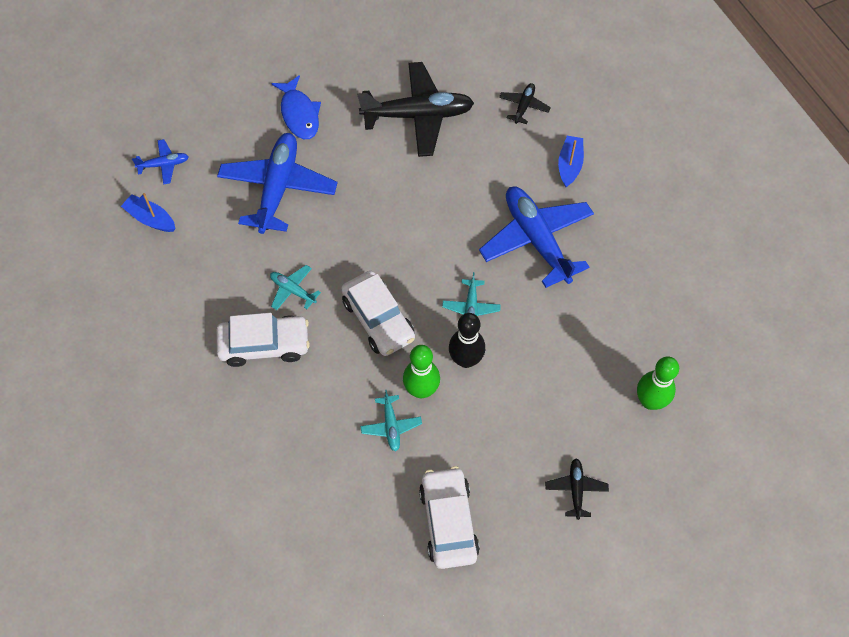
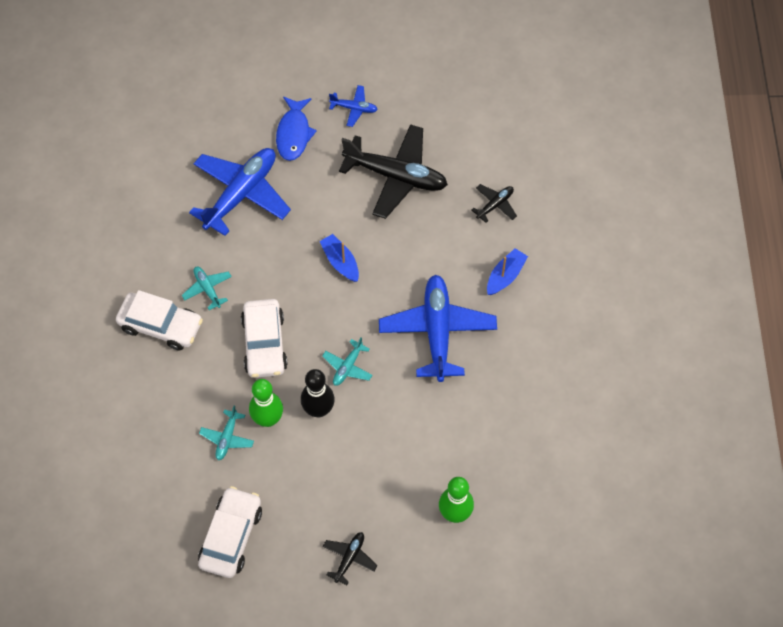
camera: 25 degrees right, 0 degrees up
blue boat [121,193,176,232] -> blue boat moved to [320,234,359,282]
blue plane [132,139,189,185] -> blue plane moved to [329,85,378,127]

